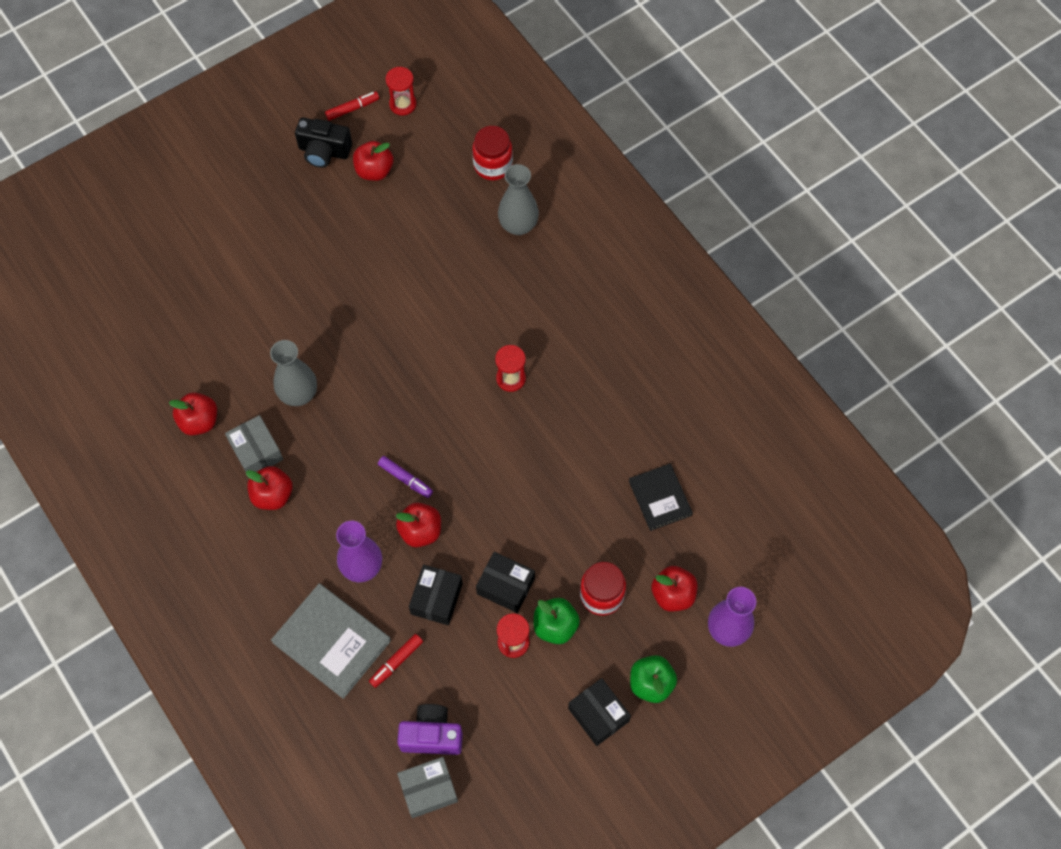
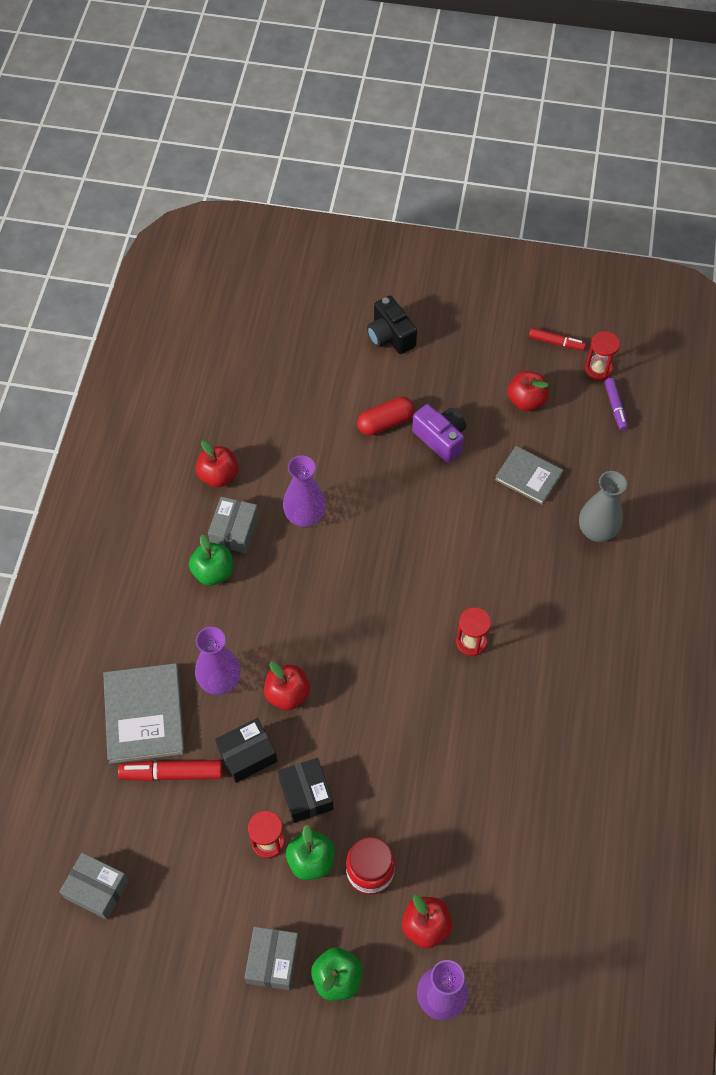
camera: 45 degrees right, 5 degrees down
red apple [246,466,293,510] -> green apple [189,535,233,586]
grey vase [270,340,317,406] -> purple vase [283,455,326,527]
black camera [295,117,352,168] -> black camera moved to [367,296,417,354]
red marker [369,634,423,688] -> red marker [118,760,223,781], size x1.52
purple marker [378,456,433,498] -> purple marker moved to [605,378,628,431]
purple camera [397,704,463,755] -> purple camera moved to [412,404,466,463]
red jar [472,126,513,180] -> none
black box [568,678,631,746] -> grey box [245,926,299,990]
black book [629,464,693,531] -> none
none -> red capsule [357,397,414,436]
none -> grey book [495,446,563,505]

